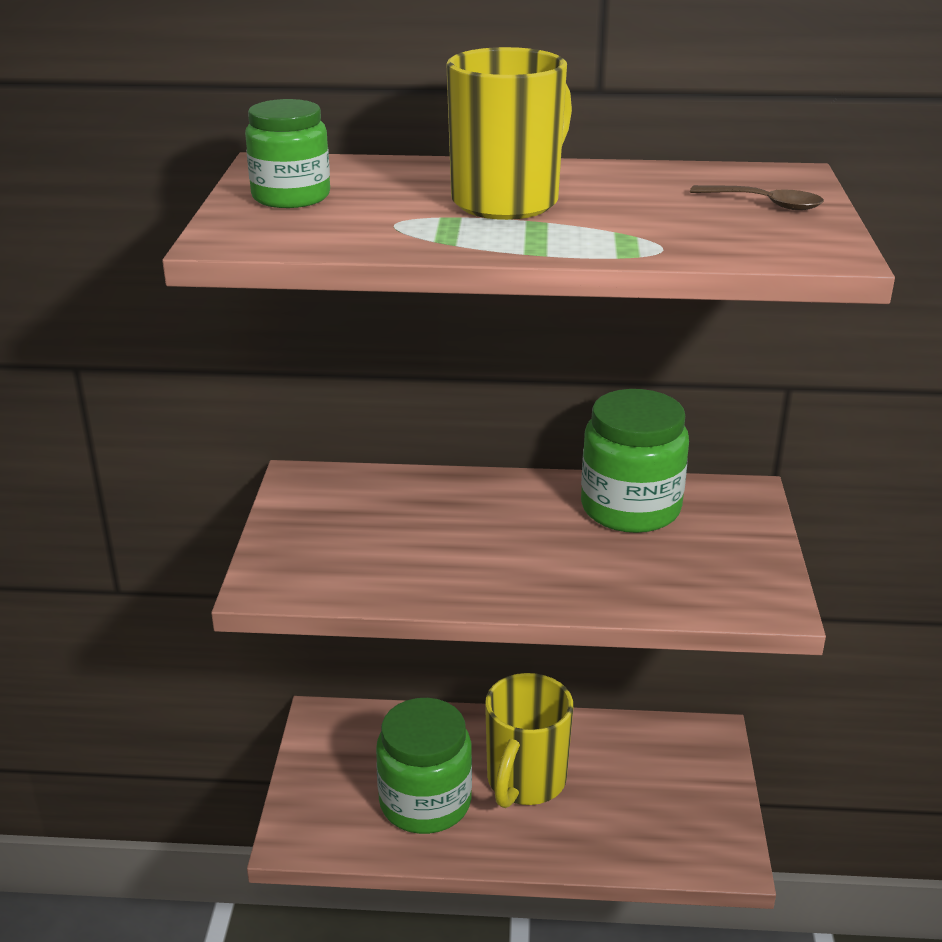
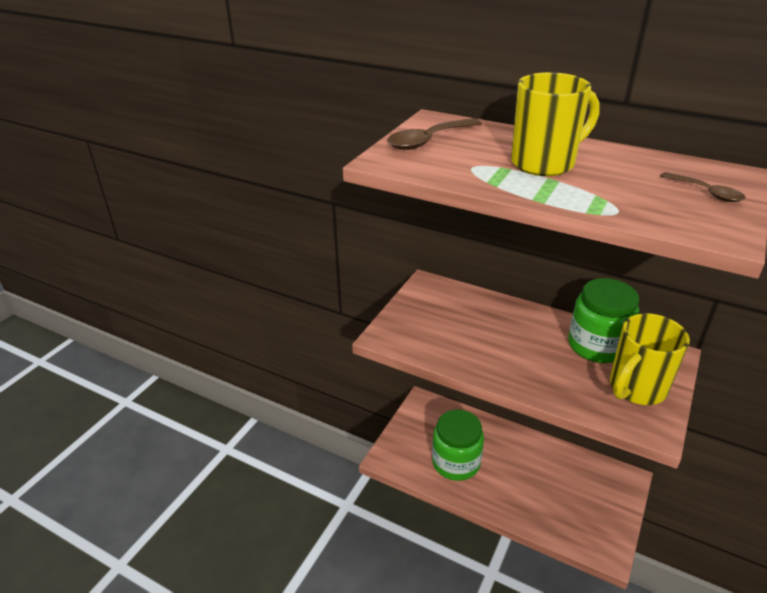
camera: 25 degrees right, 5 degrees up
green jar [245,99,330,208] -> brown spoon [387,118,482,150]
yellow mug [485,673,573,808] -> yellow mug moved to [610,313,690,405]

